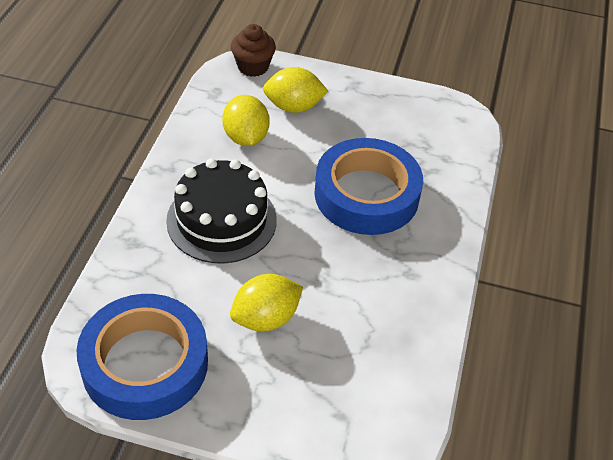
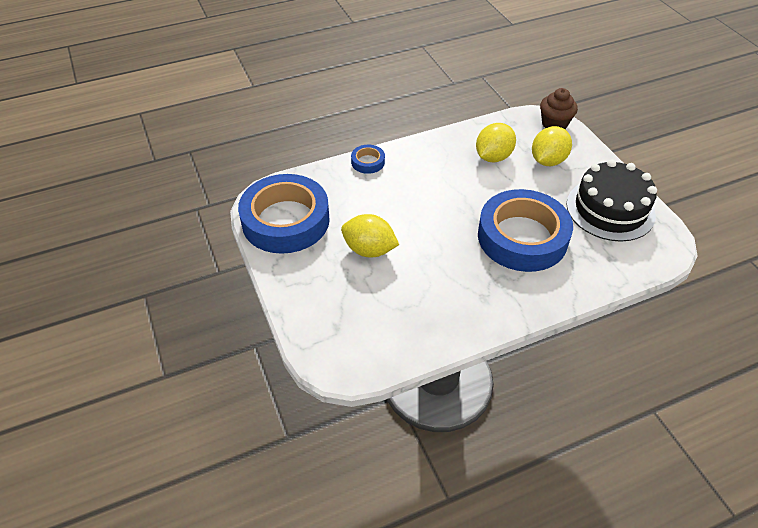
camera: 55 degrees right, 0 degrees up
black cake [166,158,277,264] -> black cake moved to [566,159,657,242]
yellow lemon [263,67,329,113] -> yellow lemon turned 75 degrees clockwise [532,126,572,166]
none -> blue tape [351,145,385,174]

